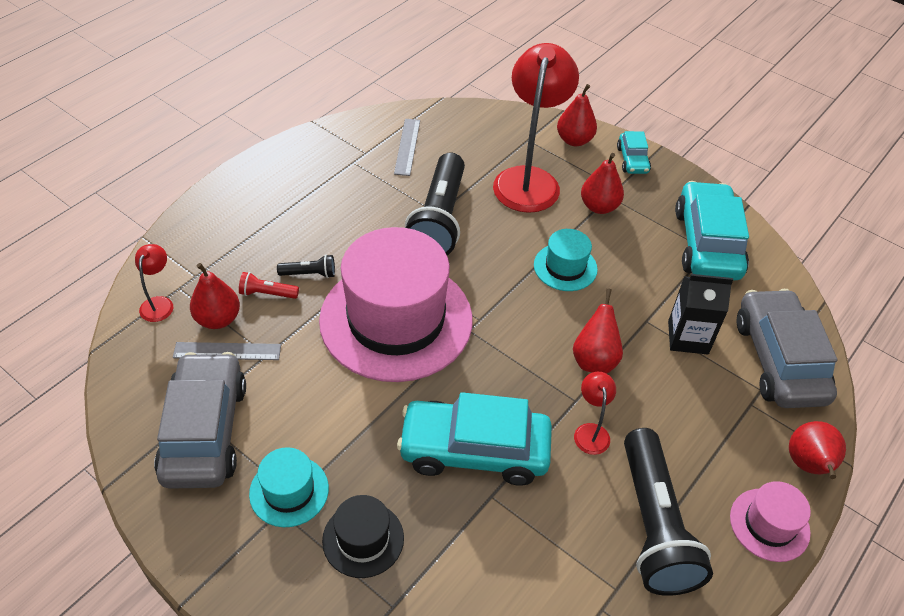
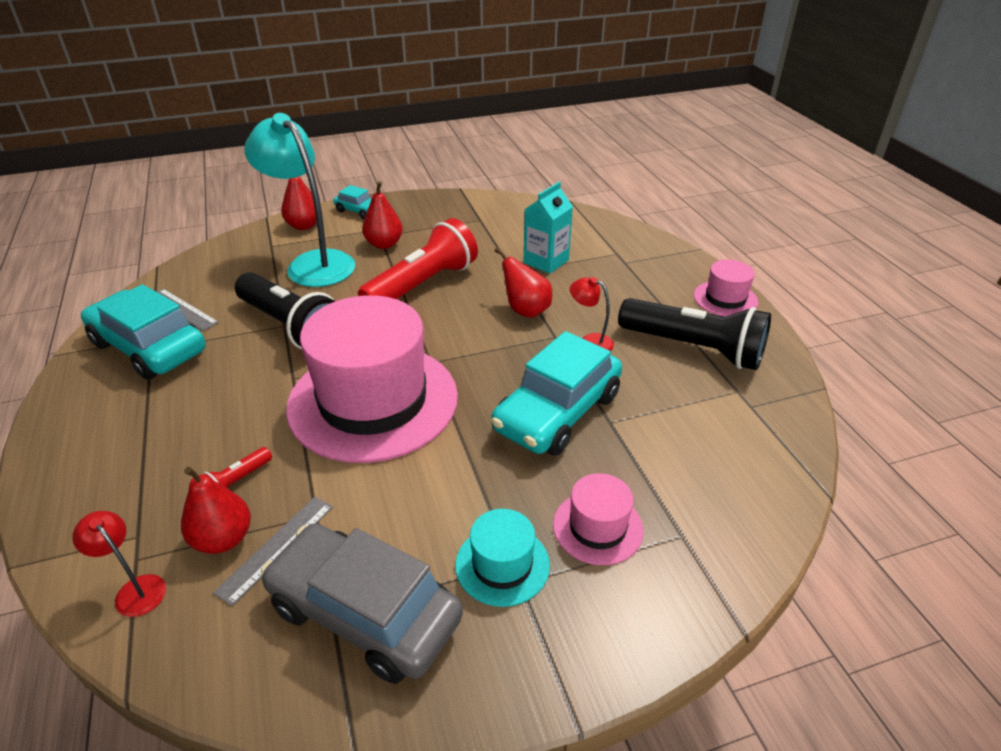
camera: 55 degrees left, 10 degrees down
black flashlight [277,254,335,278] -> none
black hat [322,495,404,578] -> pink hat [553,473,644,565]
red lamp [493,43,579,213] -> turquoise lamp [244,113,355,287]
turquoise hat [534,229,598,291] -> red flashlight [358,218,478,299]
black carton [668,274,733,354] -> turquoise carton [524,182,573,274]
turquoise car [675,181,749,280] -> turquoise car moved to [81,284,206,380]
grey car [737,289,837,408] -> none
red pear [789,421,846,479] -> none

